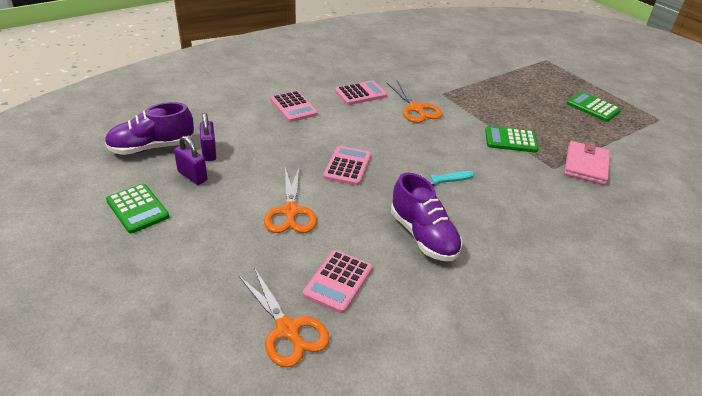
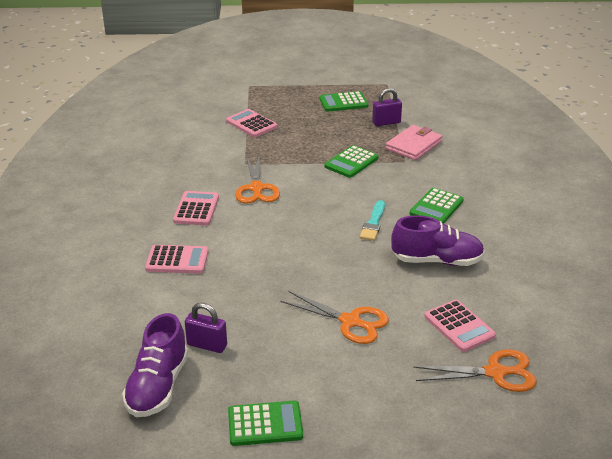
camera: 55 degrees left, 5 degrees down
purple padlock [174,136,208,185] -> purple padlock moved to [372,88,402,126]
pink calculator [323,146,371,186] -> pink calculator moved to [226,109,278,137]
orange scissors [387,81,443,123] -> orange scissors turned 75 degrees clockwise [235,157,280,204]
pink wallet [564,141,610,185] -> pink wallet turned 75 degrees clockwise [386,125,443,160]
none -> green calculator [410,188,464,224]

